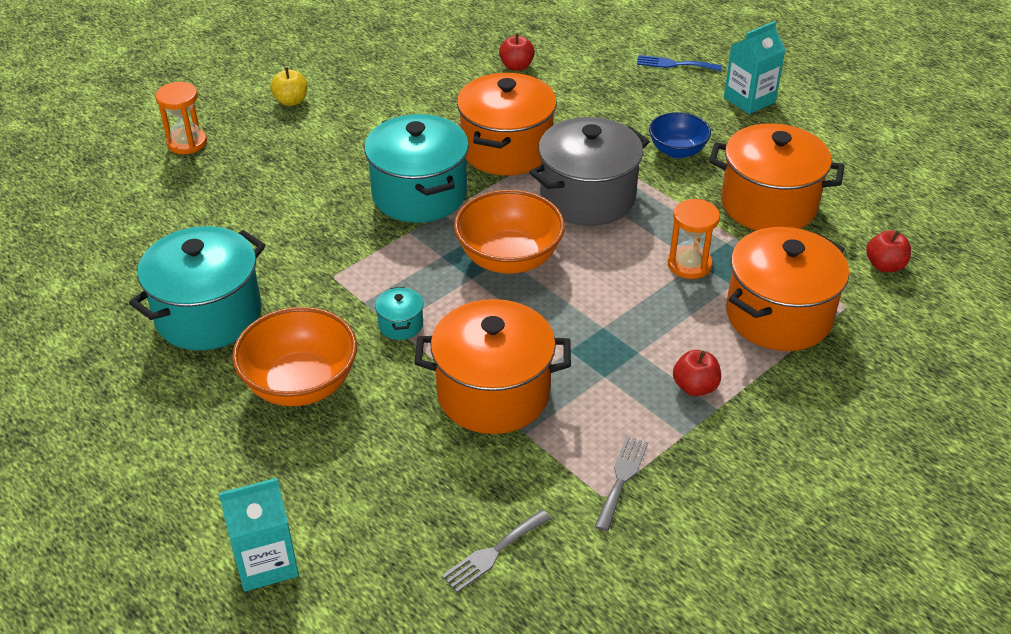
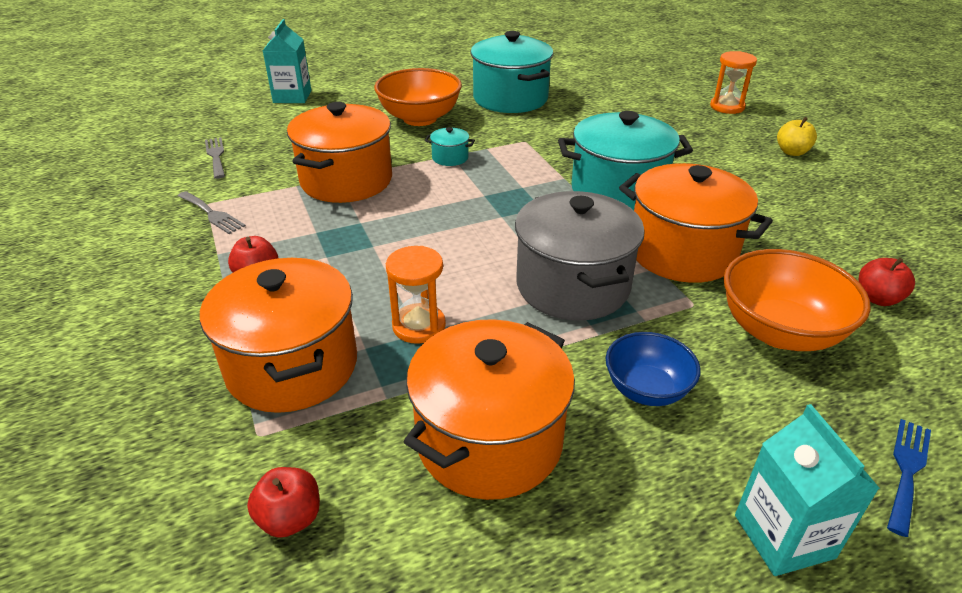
camera: 110 degrees right, 5 degrees down
orange bowl [454,190,565,274] -> orange bowl moved to [723,249,871,351]

